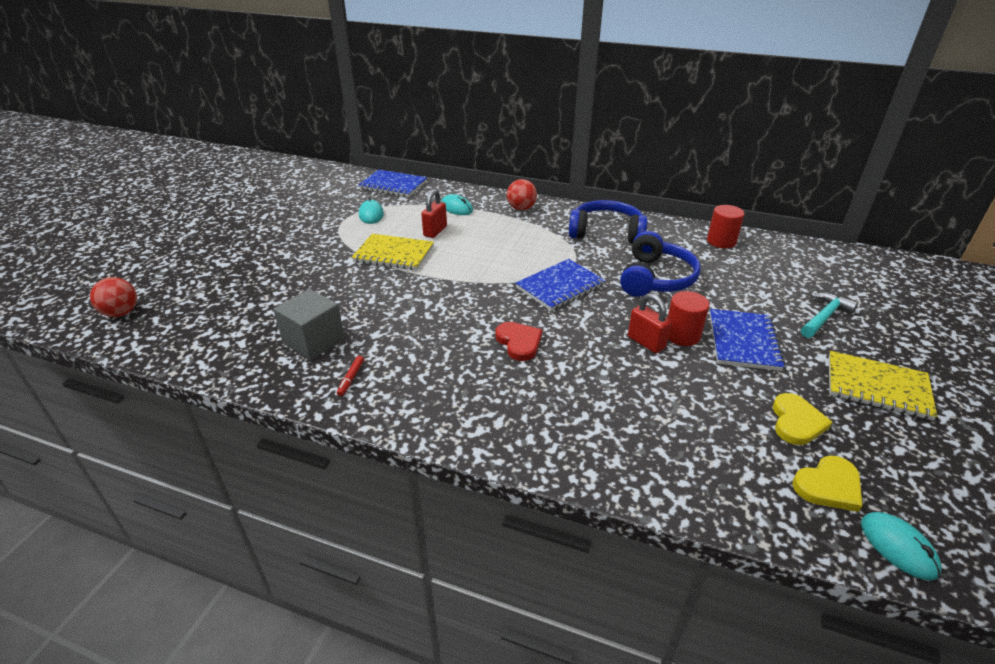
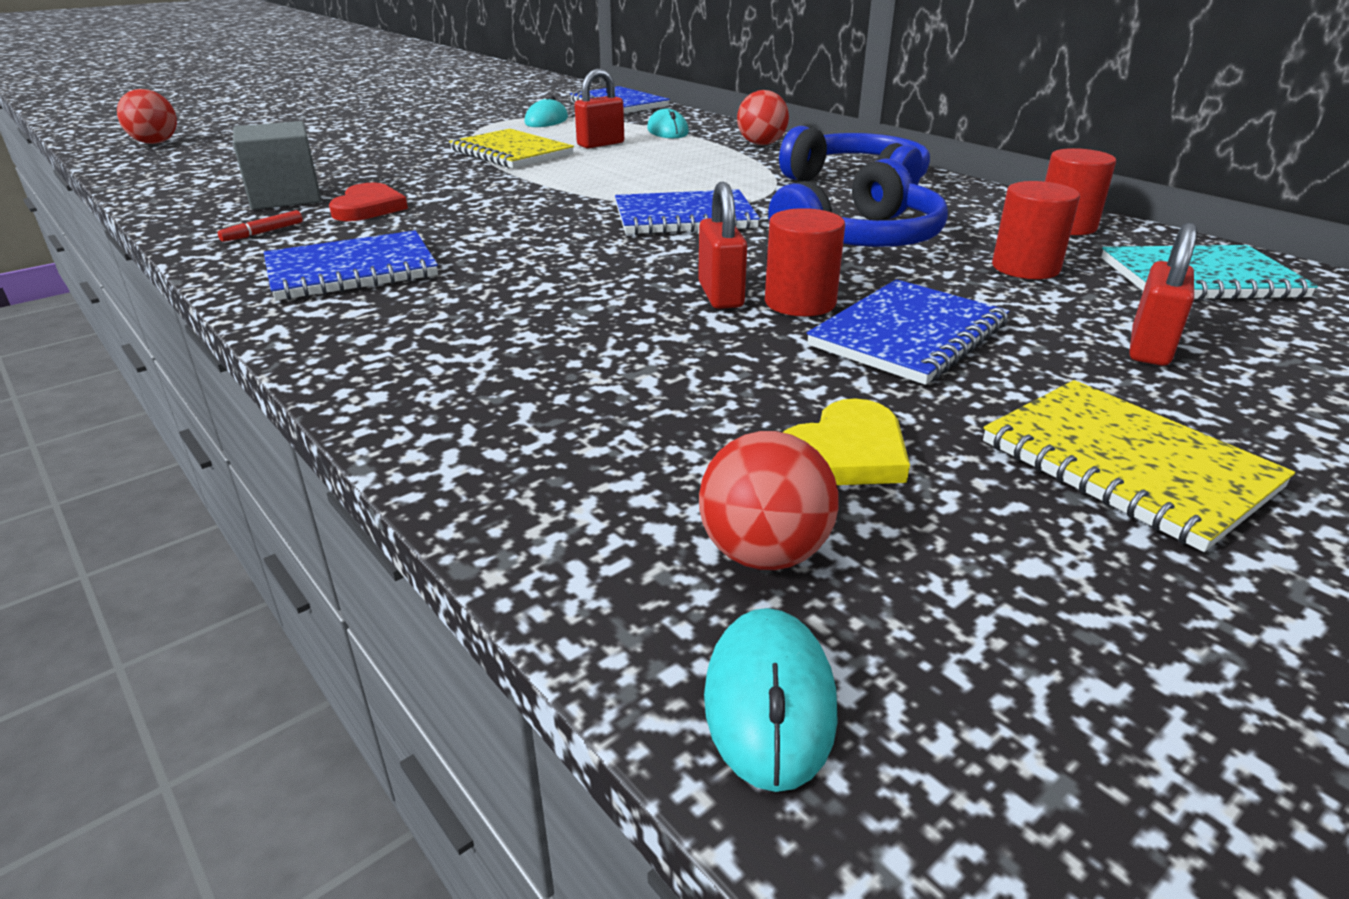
camera: 30 degrees right, 5 degrees down
red heart [495,322,542,361] -> red heart moved to [329,183,408,221]
yellow heart [792,455,862,512] -> red ball [699,431,839,570]
turquoise hammer [801,292,858,338] -> red padlock [1129,223,1197,366]
none -> blue notebook [264,231,438,300]
none -> red cylinder [992,181,1080,279]
none -> turquoise notebook [1101,245,1318,300]

